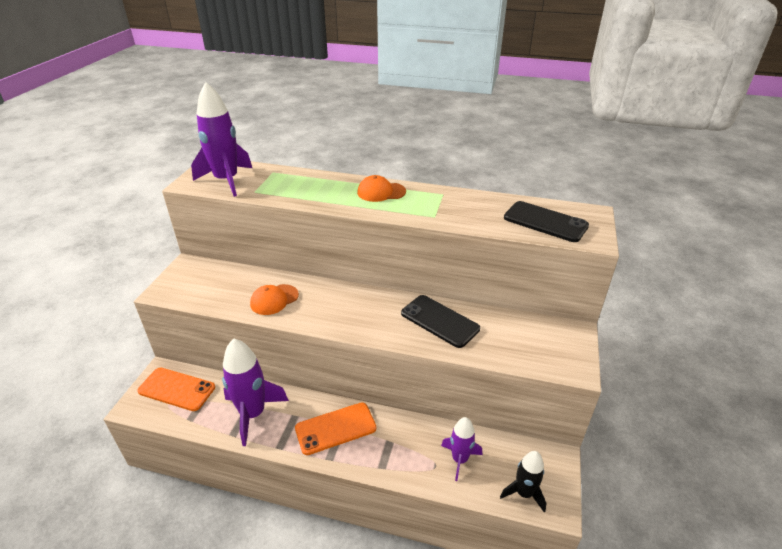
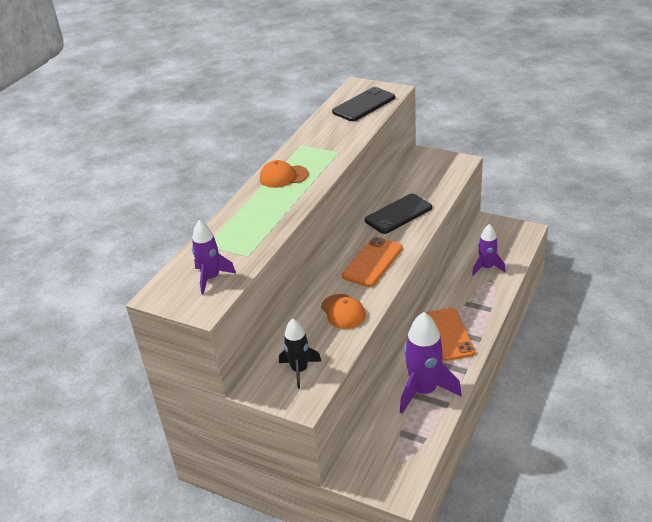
camera: 75 degrees left, 0 degrees up
orange phone [137,367,215,411] -> orange phone moved to [342,237,403,287]
purple rocket [191,82,252,197] -> purple rocket [192,220,236,295], size x0.60
orange cap [357,175,406,202] -> orange cap turned 75 degrees clockwise [260,160,309,188]
black rocket [500,451,546,512] -> black rocket moved to [279,319,321,389]

